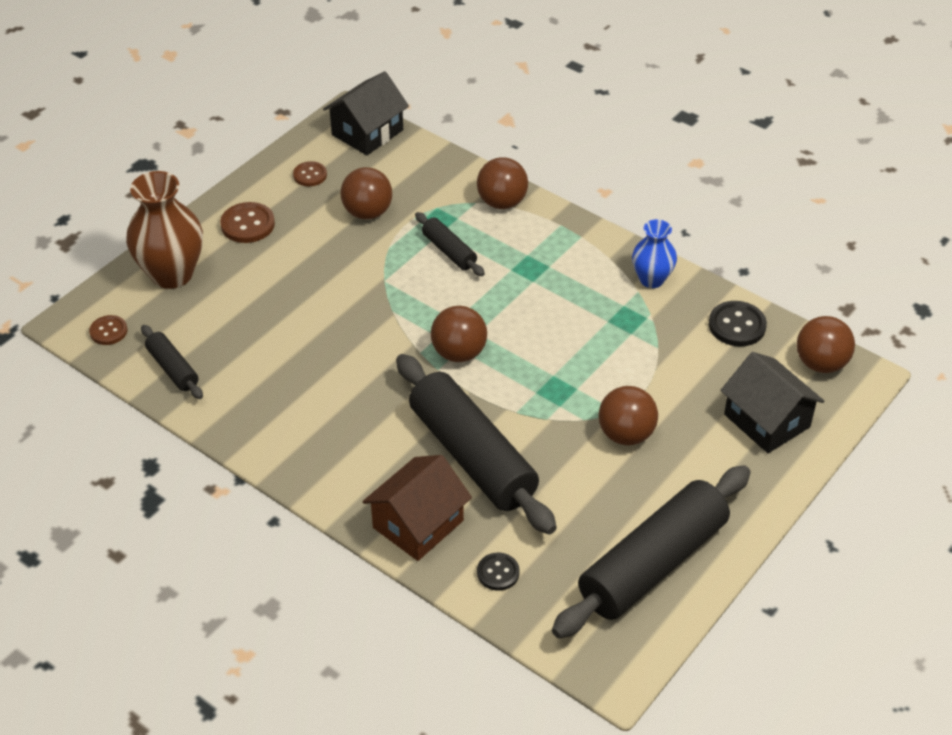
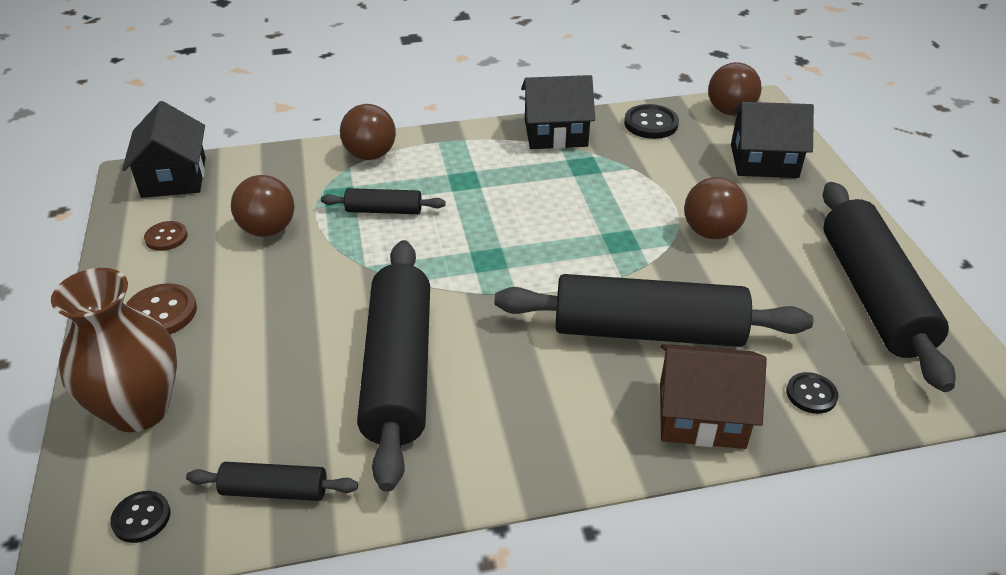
camera: 50 degrees left, 5 degrees down
brown button [89,315,128,345] -> black button [110,491,170,543]
brown house [362,455,472,561] -> brown house turned 75 degrees counterclockwise [660,344,767,449]
brown ball [431,306,487,362] -> none
blue vase [632,219,677,288] -> black house [521,75,595,149]
none -> black rolling pin [357,240,430,492]

